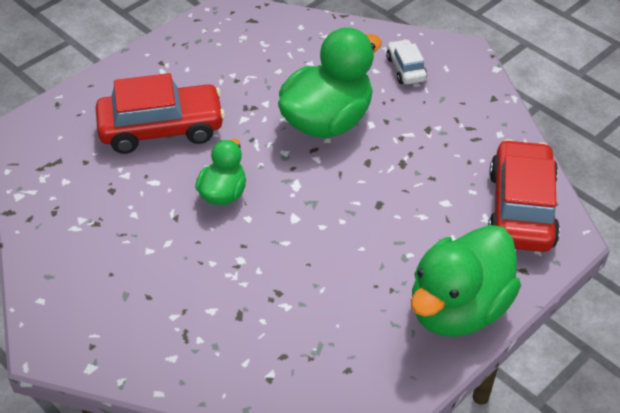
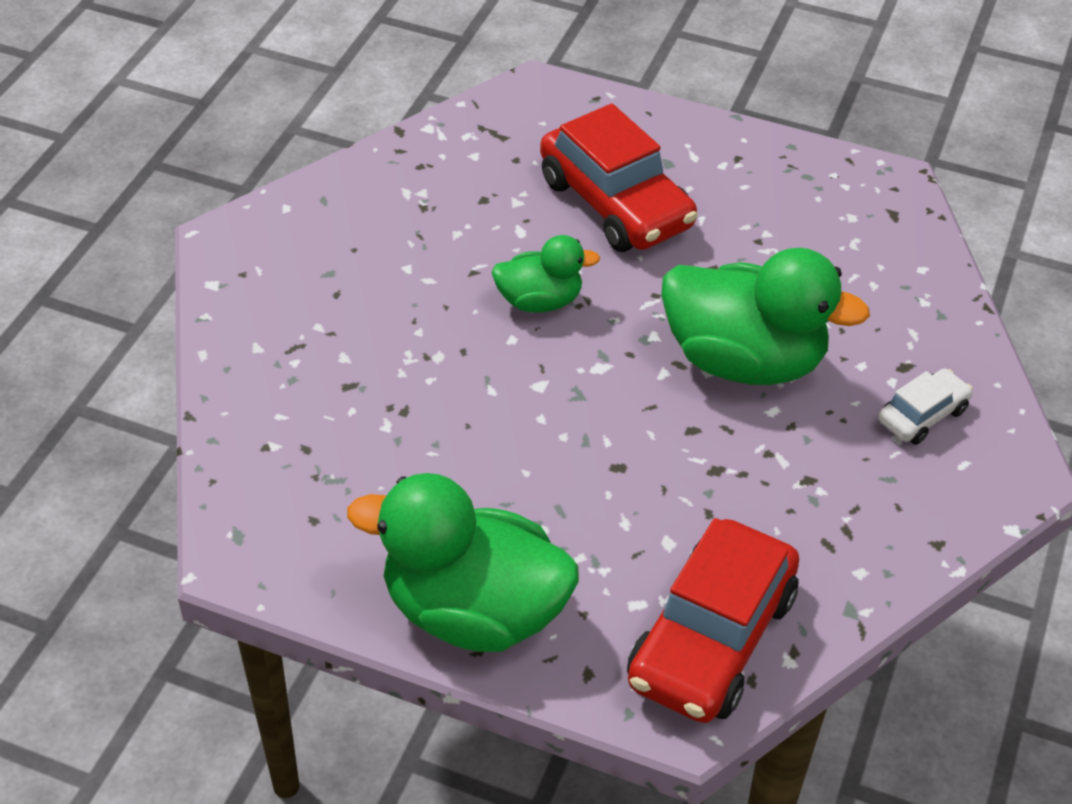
camera: 65 degrees right, 0 degrees up
red car [488,139,560,252] -> red car turned 135 degrees clockwise [627,518,799,723]

